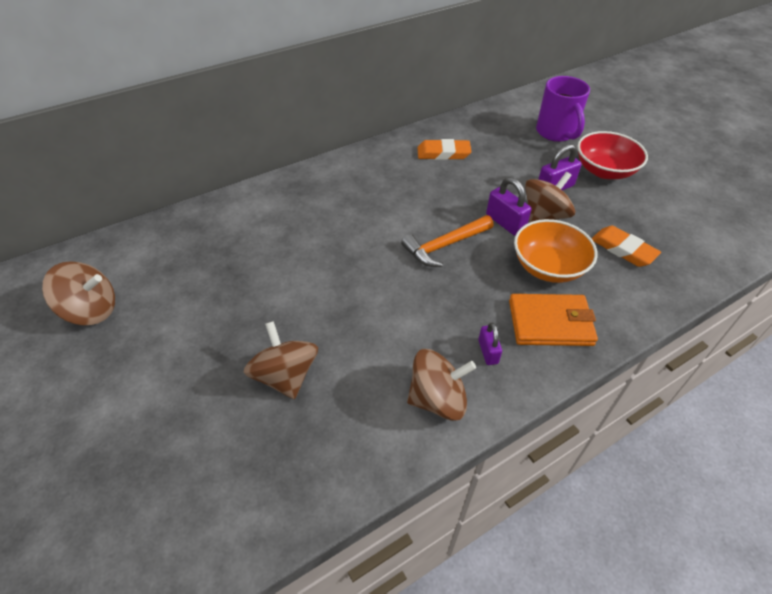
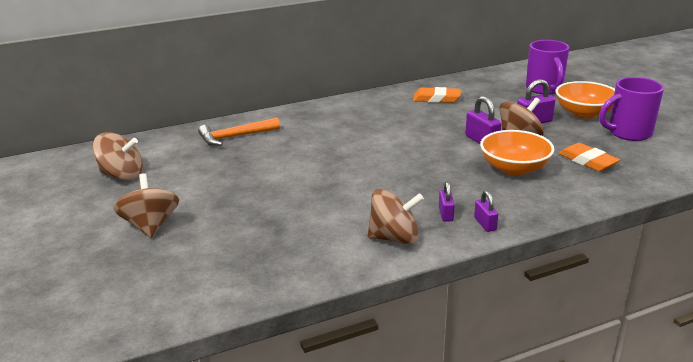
camera: 10 degrees right, 20 degrees down
brown spinning top [244,321,318,399] -> brown spinning top moved to [113,173,179,238]
orange hammer [401,215,494,267] -> orange hammer moved to [198,117,280,146]
orange wallet [509,294,598,346] -> none
red bowl [577,131,648,179] -> orange bowl [555,81,615,119]
none -> purple padlock [474,191,498,232]
none -> purple mug [599,77,664,141]

